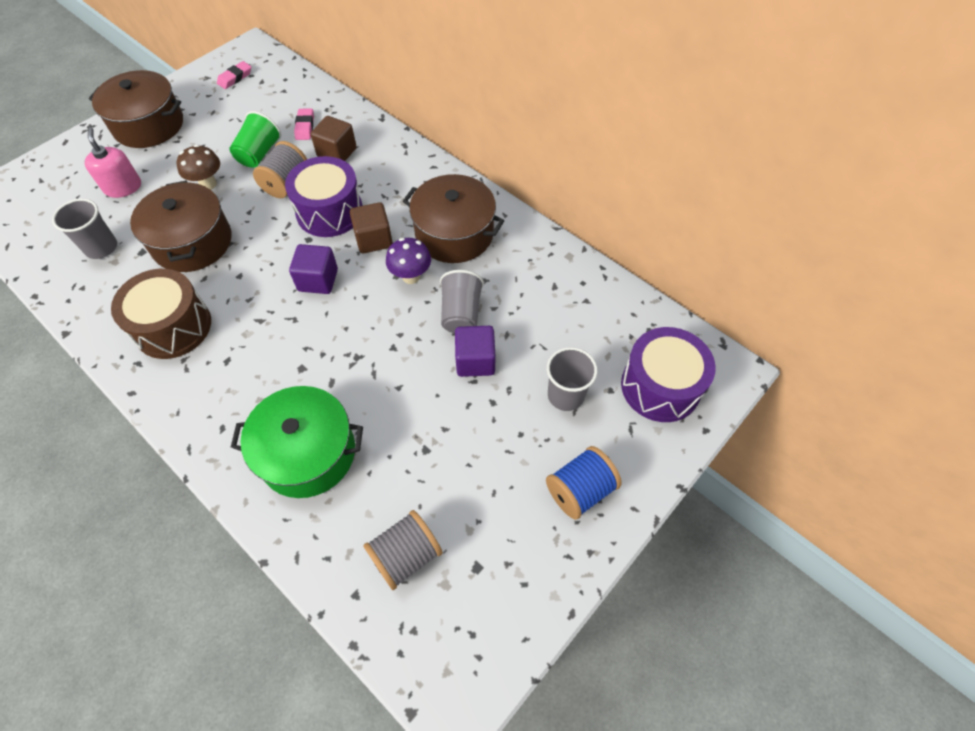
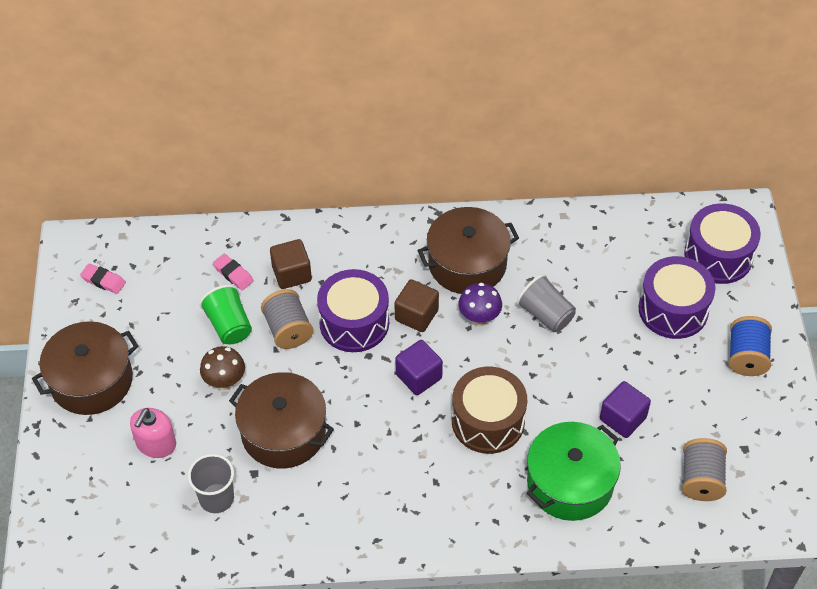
camera: 45 degrees left, 5 degrees down
pink soap dispenser [85,127,141,198] -> pink soap dispenser turned 90 degrees counterclockwise [130,408,176,458]
brown drum [111,269,211,359] -> brown drum moved to [452,367,527,454]
pink eraser [217,61,251,89] -> pink eraser turned 60 degrees counterclockwise [80,263,126,294]
purple cube [455,326,496,377] -> purple cube moved to [600,381,651,438]
grey cup [547,347,598,411] -> purple drum [638,256,716,339]

